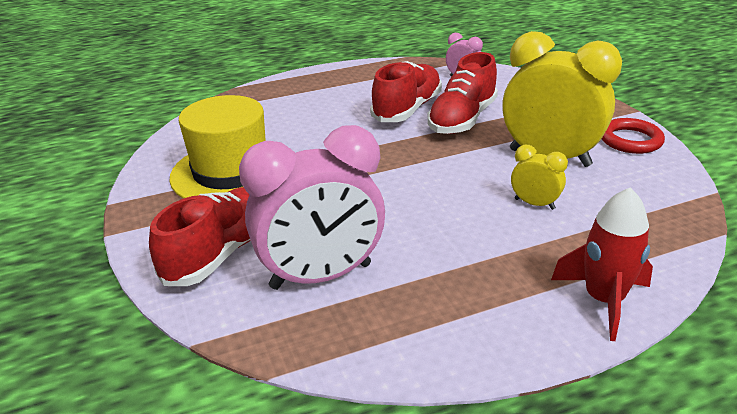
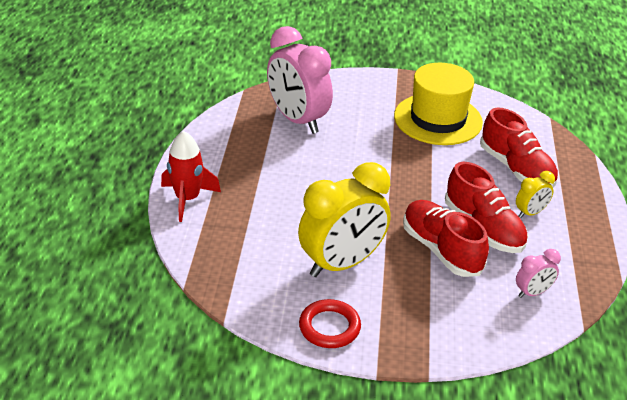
camera: 115 degrees right, 5 degrees up
red shoe [149,187,251,286] -> red shoe moved to [480,107,558,187]
pink clock [239,125,385,290] -> pink clock turned 45 degrees counterclockwise [267,26,333,134]
yellow clock [511,145,568,210] -> yellow clock moved to [516,171,555,218]

